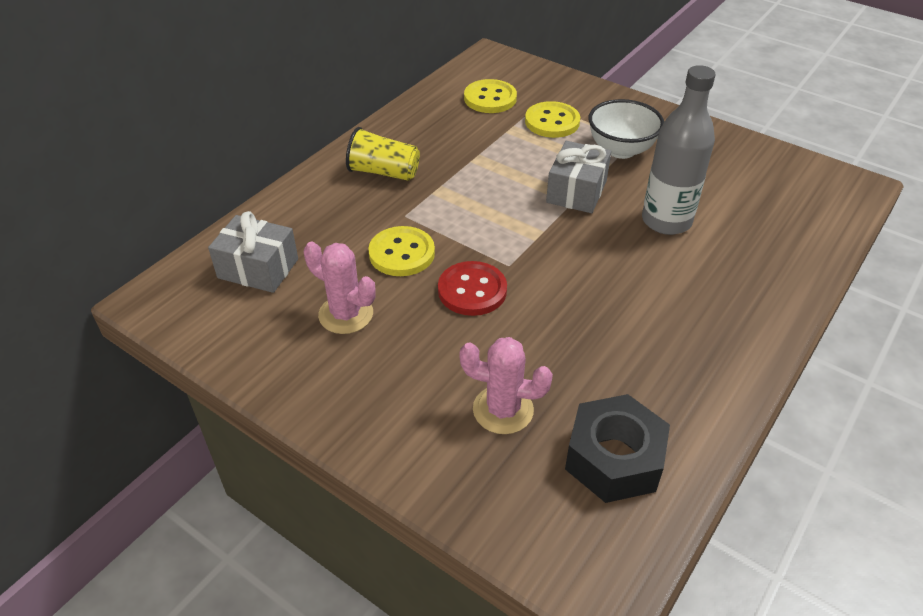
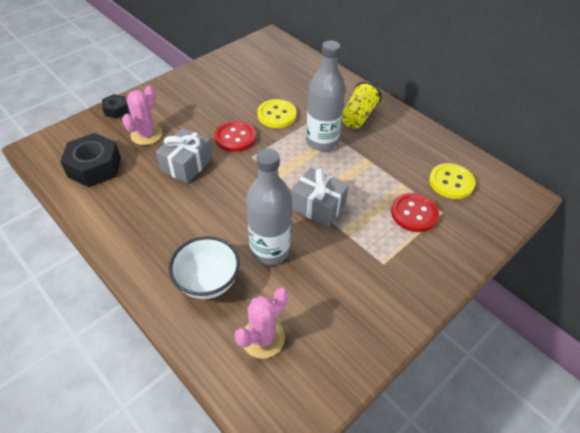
camera: 100 degrees right, 5 degrees up
grey gift [208,211,298,293] -> grey gift moved to [156,128,212,184]
pink cactus [304,242,375,334] -> pink cactus moved to [235,288,288,359]
yellow button [525,101,580,138] -> red button [391,193,439,232]
white bowl [589,99,664,159] -> white bowl moved to [169,236,240,299]
none -> black nut [102,94,128,119]
none -> grey bottle [306,40,346,151]

